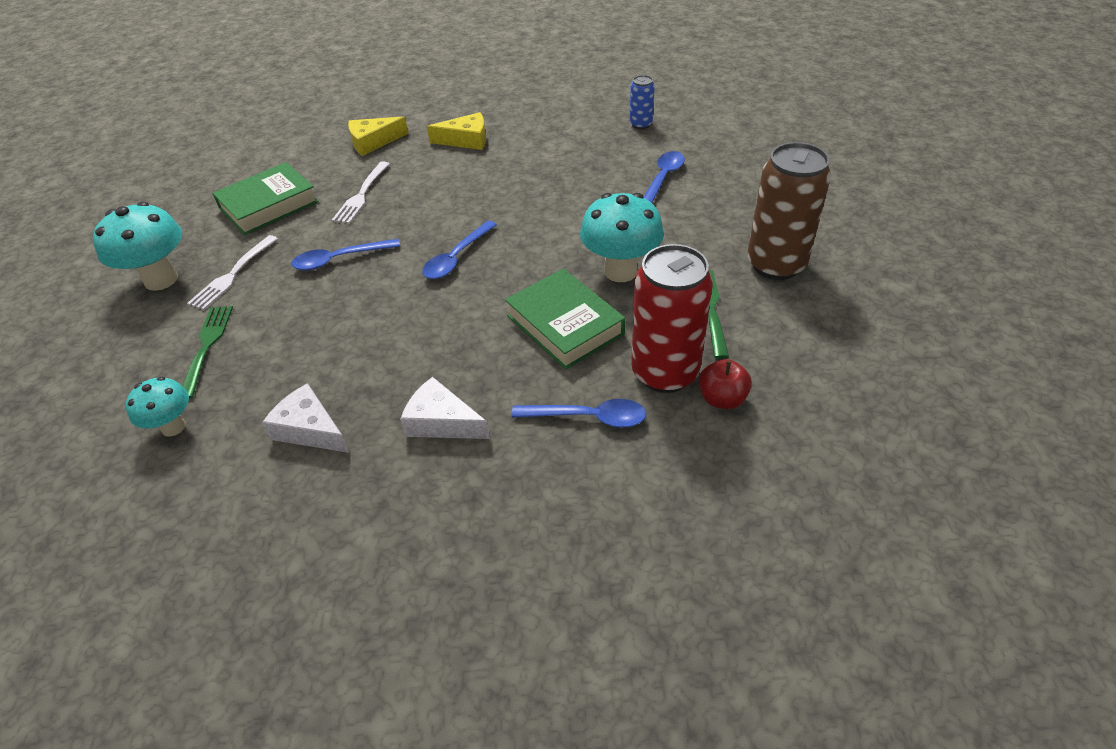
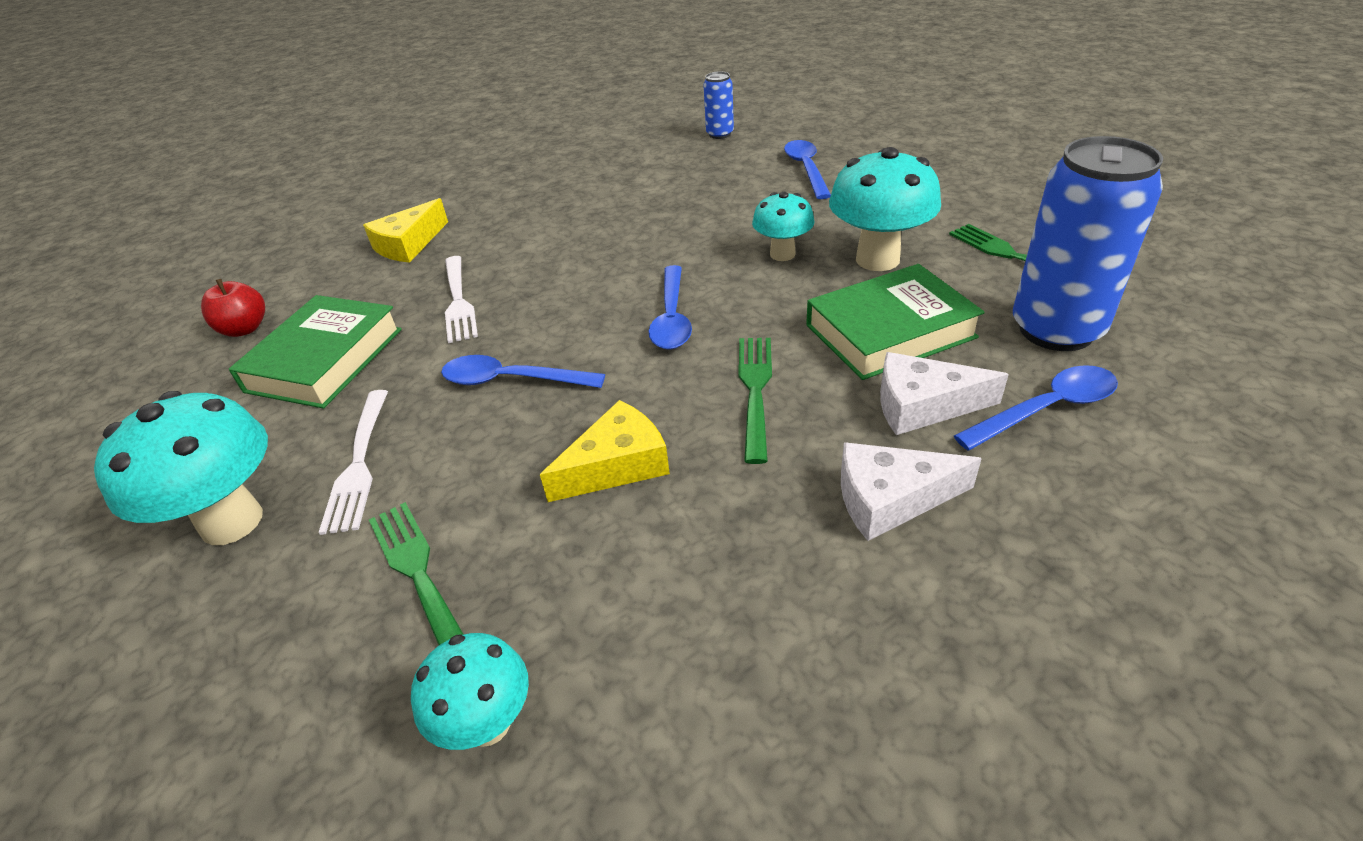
camera: 30 degrees left, 5 degrees down
white cheese [262,383,350,453] -> white cheese moved to [880,352,1009,435]
blue spoon [291,239,400,271] -> blue spoon turned 60 degrees clockwise [441,355,605,388]
yellow cheese [427,112,486,150] -> yellow cheese moved to [540,400,670,502]
green book [505,269,625,369] -> green book turned 45 degrees counterclockwise [806,264,985,380]
red can [631,244,713,393] -> blue can [1013,136,1163,351]
red apple [699,359,752,409] -> red apple moved to [201,279,265,337]
brown can [747,142,831,280] -> none
none -> green fork [738,338,772,464]
none -> turquoise mushroom [752,192,815,261]

